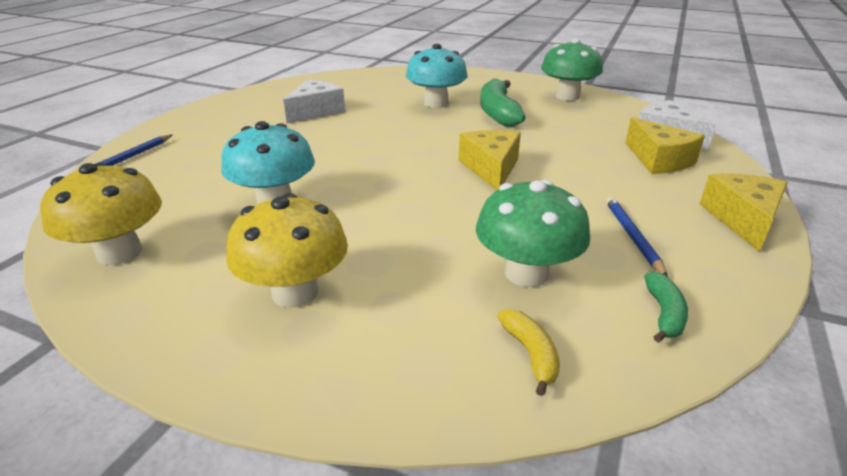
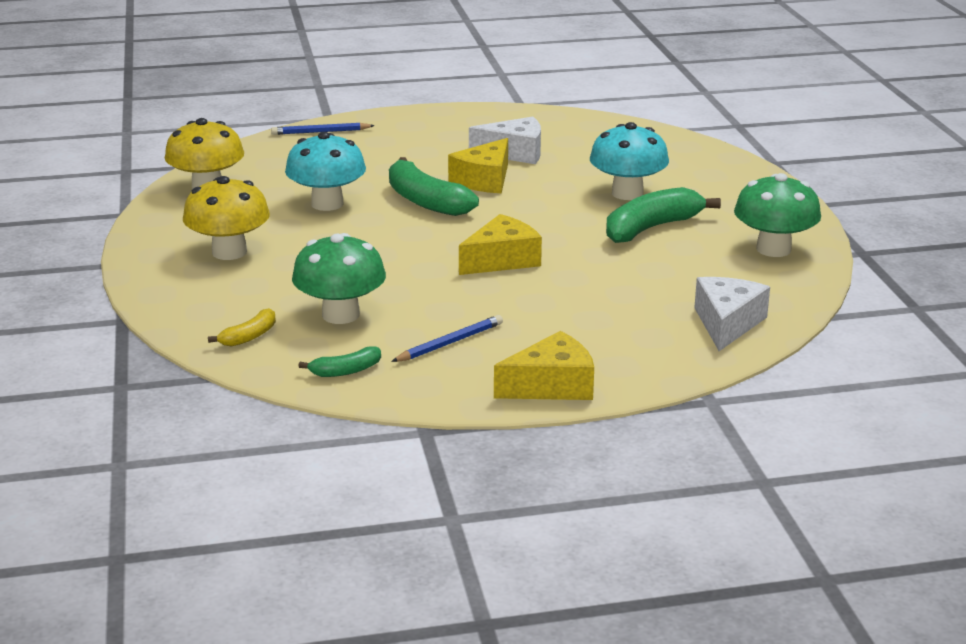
camera: 55 degrees right, 5 degrees down
yellow cheese [625,117,705,174] -> yellow cheese moved to [448,138,508,193]
none -> green banana [389,157,479,216]

